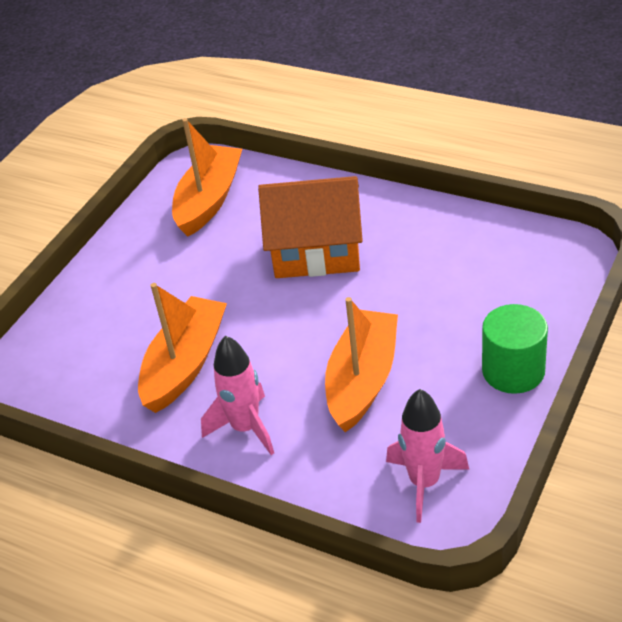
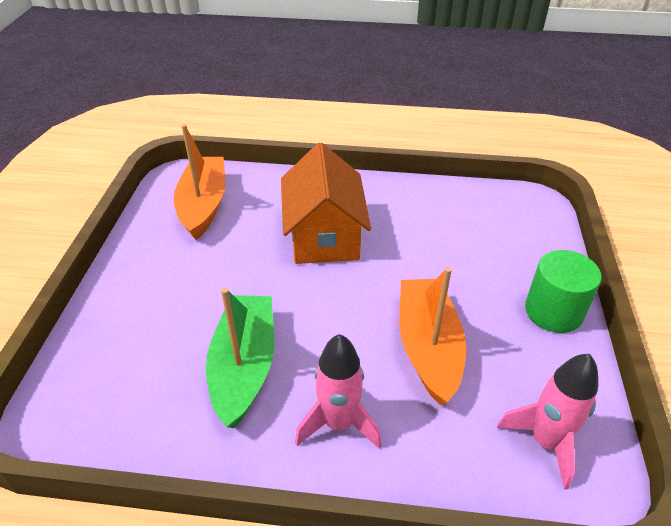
camera: 25 degrees left, 0 degrees up
orange boat [138,283,227,413] -> green boat [206,288,274,428]
orange house [258,176,363,278] -> orange house turned 75 degrees counterclockwise [281,143,371,264]

